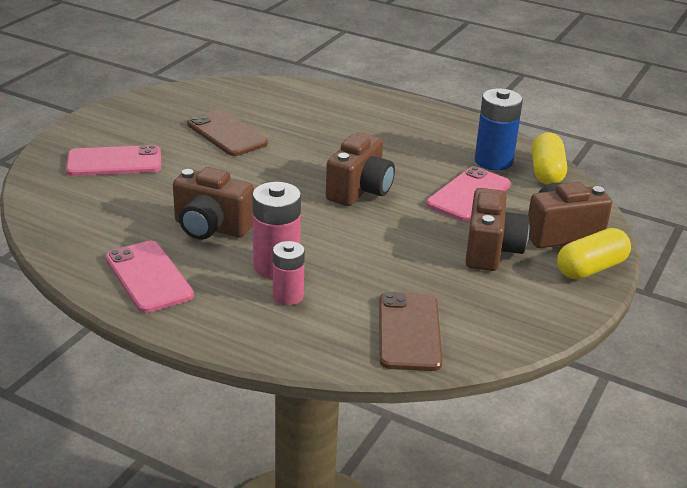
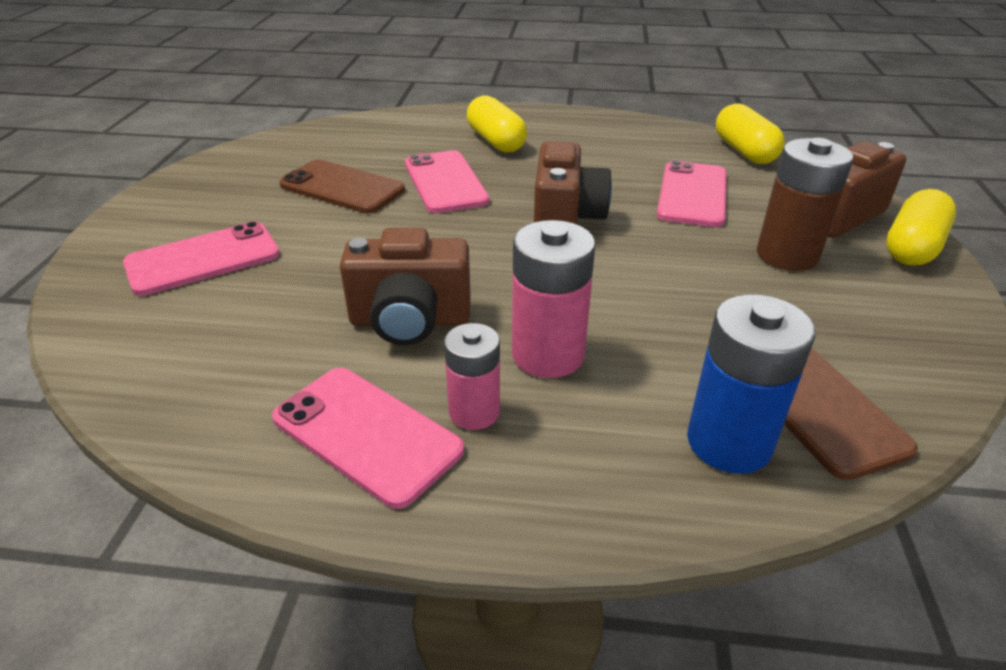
camera: 20 degrees left, 5 degrees up
pink battery [273,241,305,305] -> pink battery moved to [444,323,500,430]
brown camera [465,188,530,271] -> brown battery [757,138,854,271]
blue battery [475,89,523,170] -> blue battery moved to [687,294,815,474]
none -> pink phone [405,150,489,213]
none -> yellow capsule [467,95,527,153]

